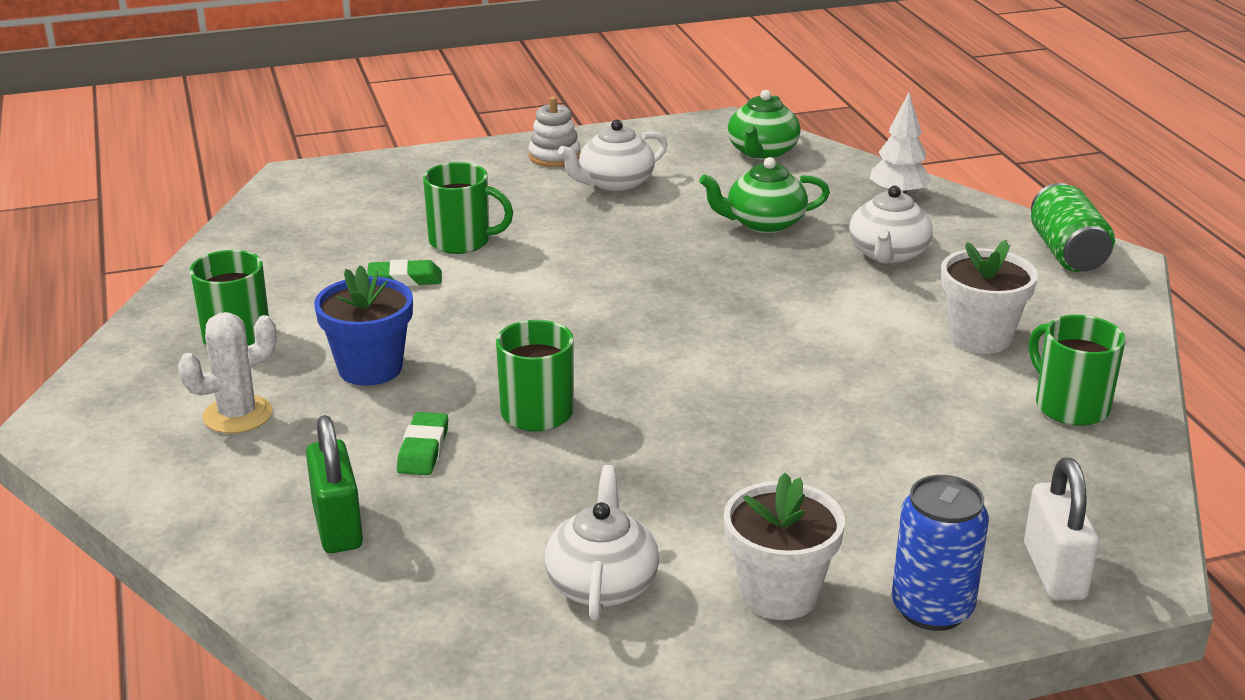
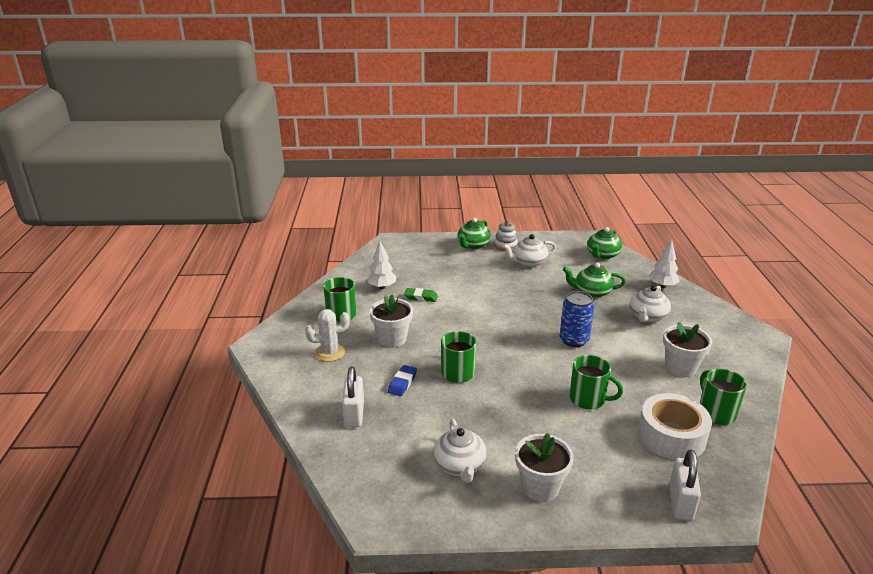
camera: 15 degrees right, 0 degrees up
green padlock [306,415,363,553] -> white padlock [342,366,364,428]
blue flower pot [314,265,413,386] -> white flower pot [369,295,413,348]
green eraser [397,412,448,475] -> blue eraser [388,365,417,396]
green mug [423,162,513,254] -> green mug moved to [570,355,623,409]
white teapot [545,465,659,621] -> white teapot turned 150 degrees clockwise [434,419,487,483]
blue can [892,475,989,631] -> blue can moved to [560,291,594,347]
green can [1031,183,1115,272] -> none
none -> white tree [367,241,396,289]
none -> green teapot [458,218,491,249]
none -> white tape [638,393,712,460]

